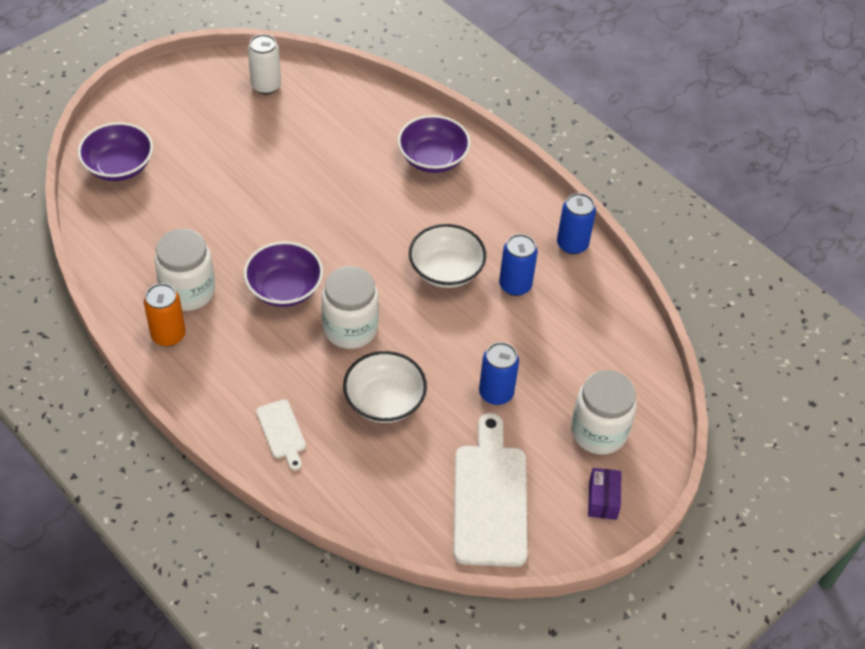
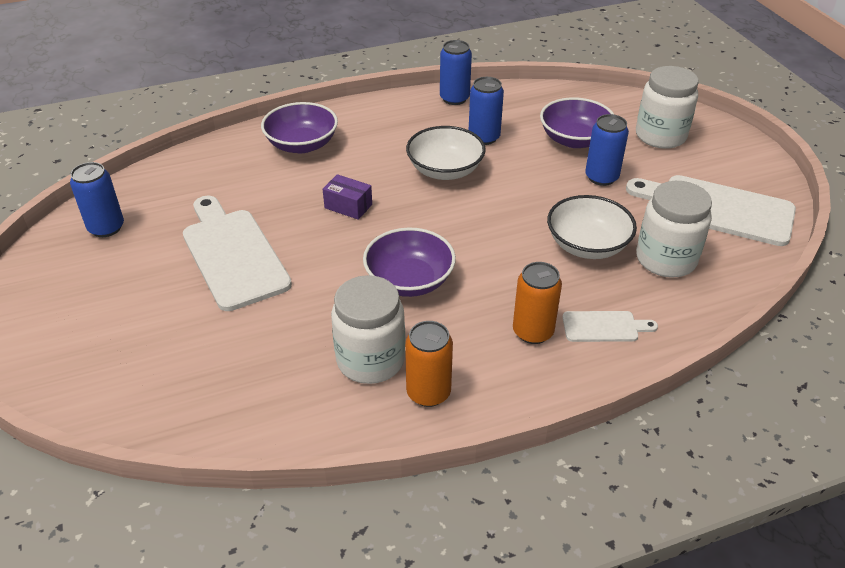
camera: 65 degrees left, 10 degrees down
purple bowl [78,122,153,181] -> purple bowl moved to [540,97,615,148]
white can [248,34,281,94] -> blue can [70,162,124,237]
white jar [322,266,379,349] -> white jar moved to [636,181,712,278]
purple box [588,468,622,520] -> purple box moved to [323,174,372,220]
none -> white cutting board [183,196,292,311]
none -> orange can [513,262,562,344]

